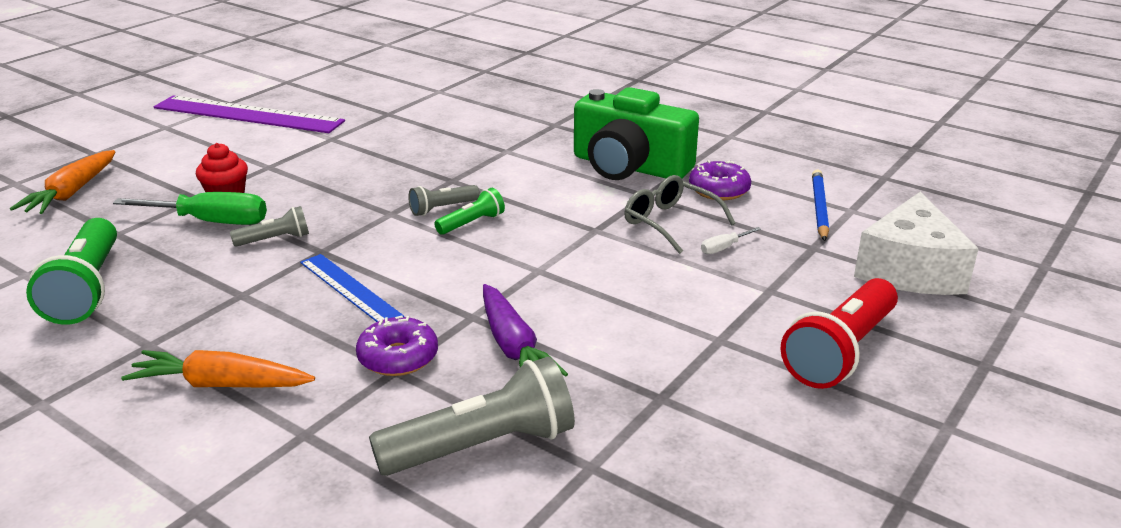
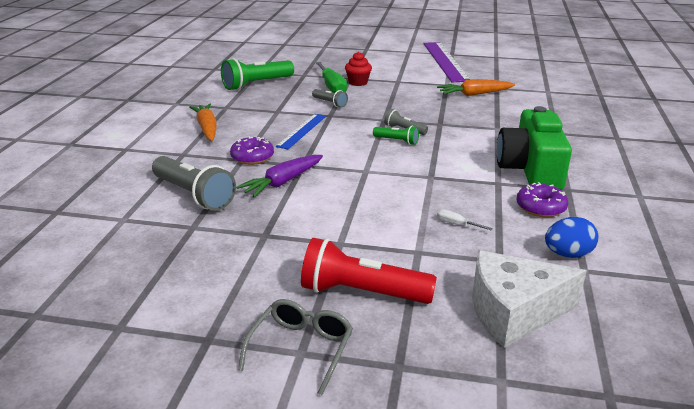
camera: 65 degrees right, 0 degrees up
orange carrot [10,150,115,214] -> orange carrot moved to [437,79,515,96]
grey glasses [624,175,736,254] -> grey glasses moved to [238,299,353,395]
blue pencil [812,169,829,241] -> blue egg [545,217,599,258]

